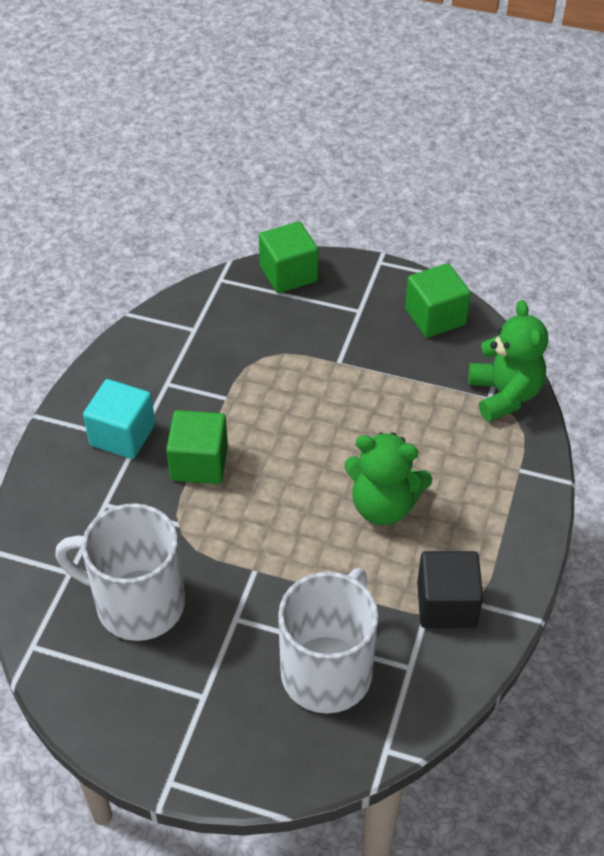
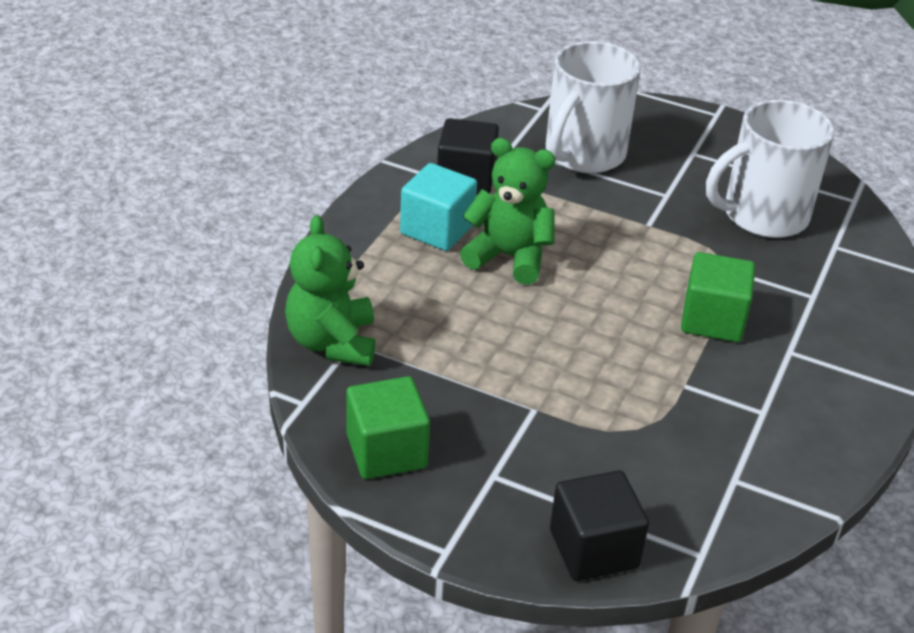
camera: 175 degrees left, 10 degrees down
white mug [55,503,185,641] -> white mug turned 135 degrees clockwise [706,100,835,238]
turquoise cube [83,379,155,459] -> turquoise cube moved to [400,163,477,251]
green cube [259,221,318,293] -> black cube [550,470,649,581]

